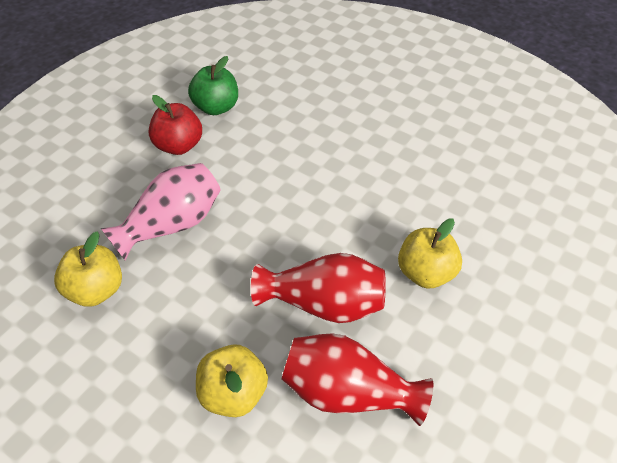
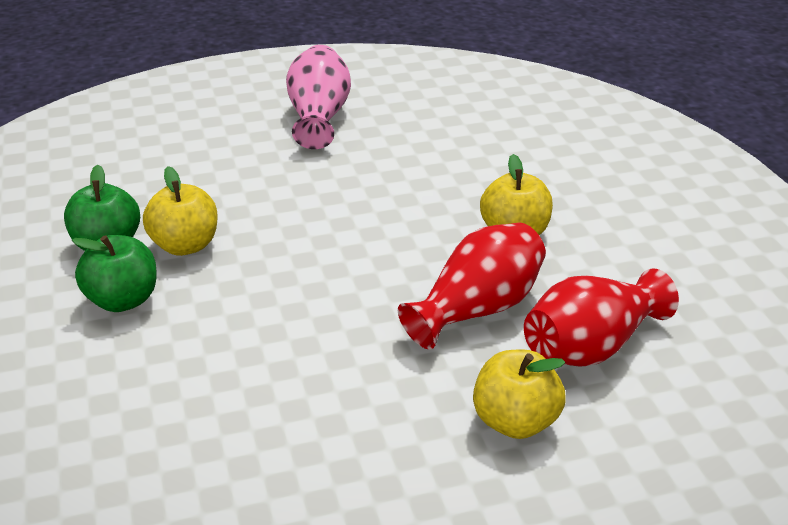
camera: 50 degrees left, 15 degrees down
yellow apple [54,231,122,307] -> yellow apple moved to [143,166,218,256]
pink vase [101,163,221,260] -> pink vase moved to [286,45,351,149]
red apple [149,95,202,155] -> green apple [72,235,157,312]

